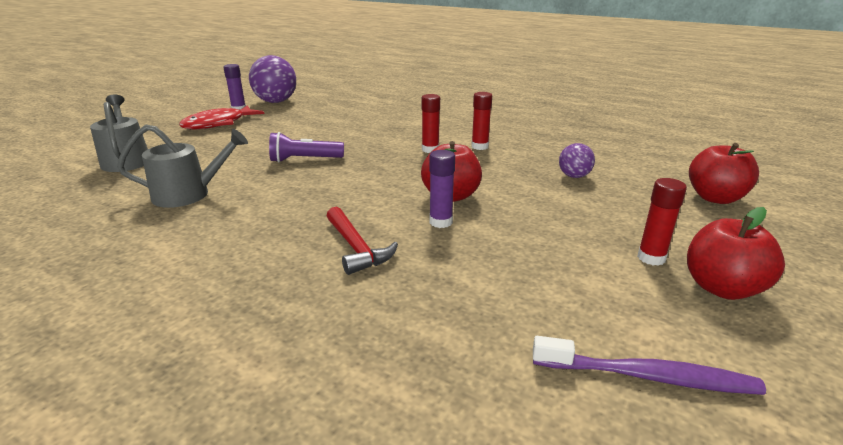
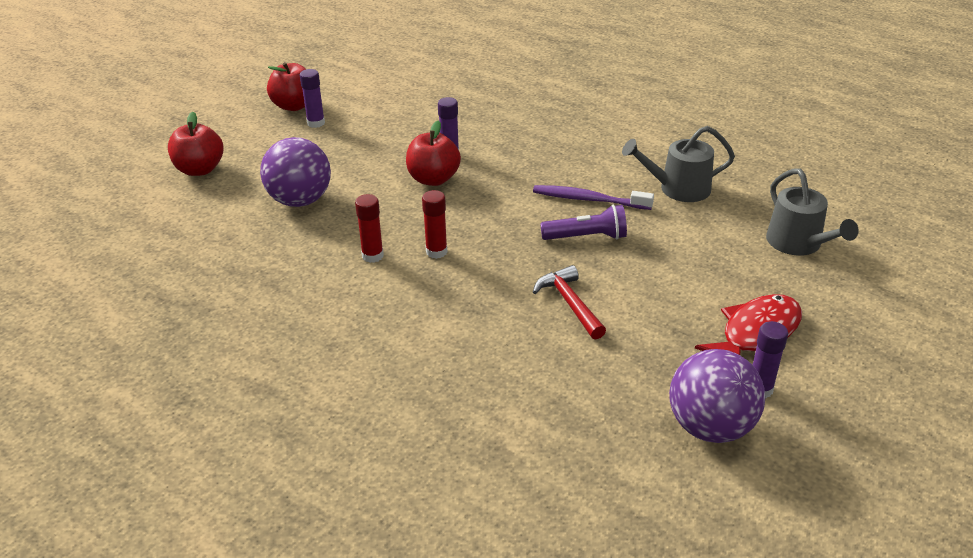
camera: 175 degrees left, 10 degrees up
red hammer [327,207,398,275] -> red hammer moved to [533,265,606,340]
purple toothbrush [533,336,766,395] -> purple toothbrush moved to [533,185,654,210]
purple ball [559,143,595,178] -> purple ball [260,137,331,207], size x1.94
red glue stick [637,178,687,266] -> purple glue stick [300,69,325,128]

